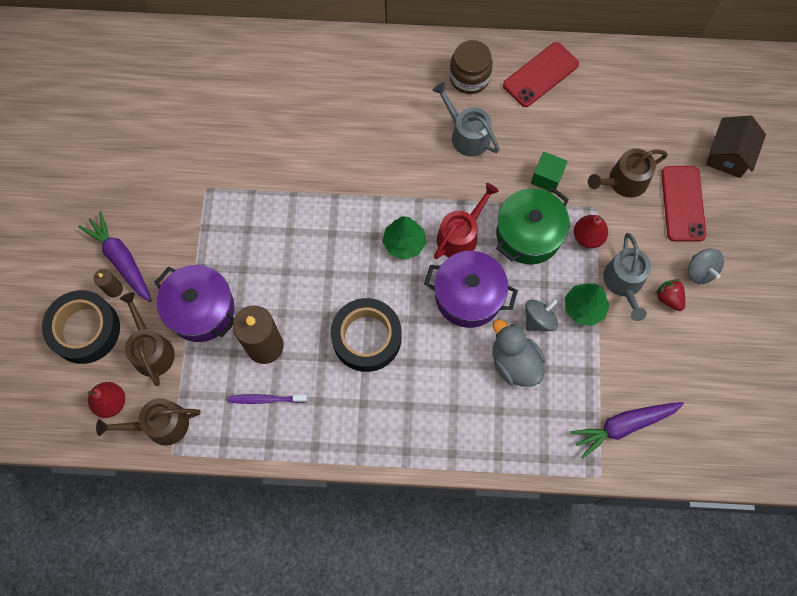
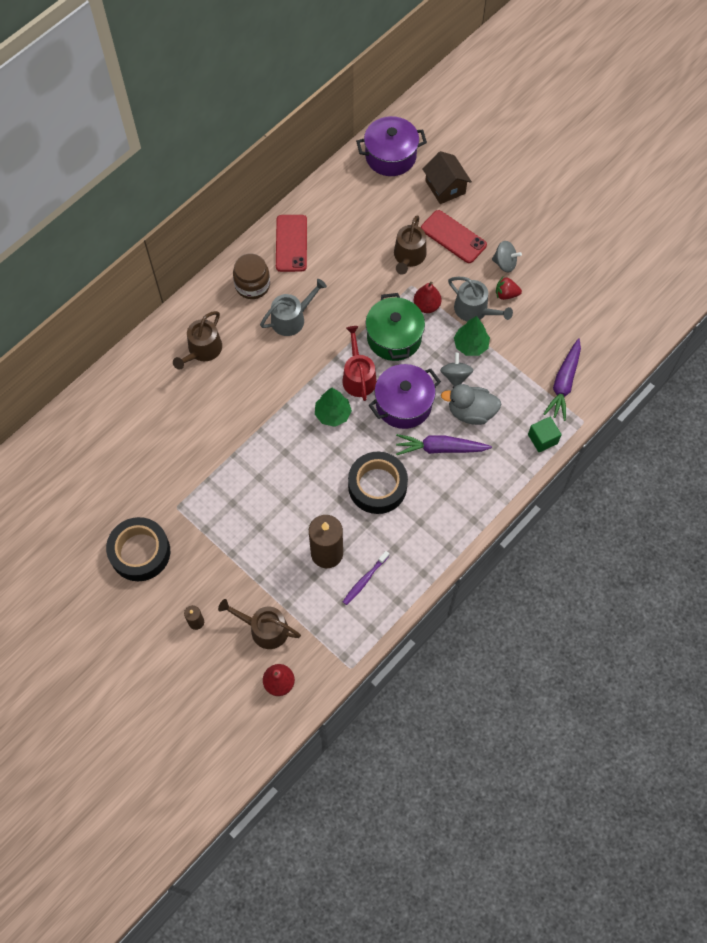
camera: 50 degrees left, 5 degrees down
black tape [42,290,120,364] -> black tape moved to [106,517,170,581]
purple carrot [78,211,152,302] -> purple carrot moved to [396,434,492,455]
brown watering can [96,398,201,446] -> brown watering can moved to [173,311,222,370]
purple pot [154,265,235,342] -> purple pot moved to [356,116,427,176]
grey watering can [432,82,500,157] -> grey watering can turned 150 degrees clockwise [260,279,327,336]
green cube [531,152,567,193] -> green cube moved to [528,417,562,452]

